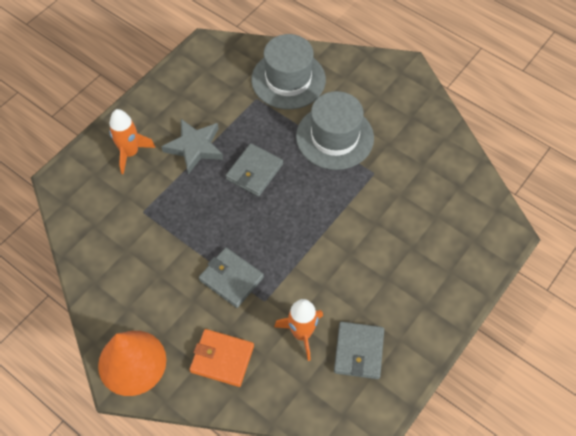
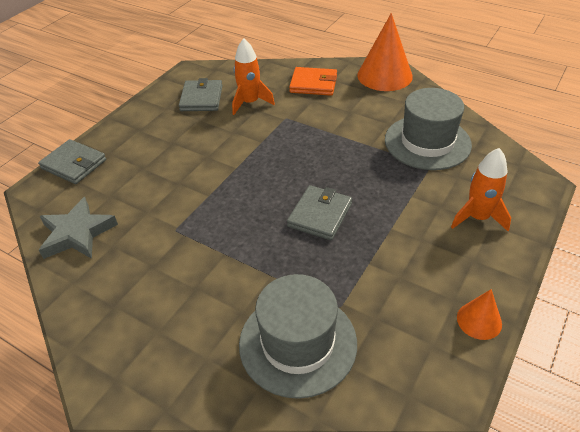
camera: 175 degrees right, 15 degrees down
grey star [161,119,223,174] -> grey star moved to [39,197,118,259]
grey wallet [199,247,264,308] -> grey wallet moved to [38,139,106,184]
grey hat [296,91,374,170] -> grey hat moved to [385,88,472,170]
none -> orange cone [457,289,502,340]

